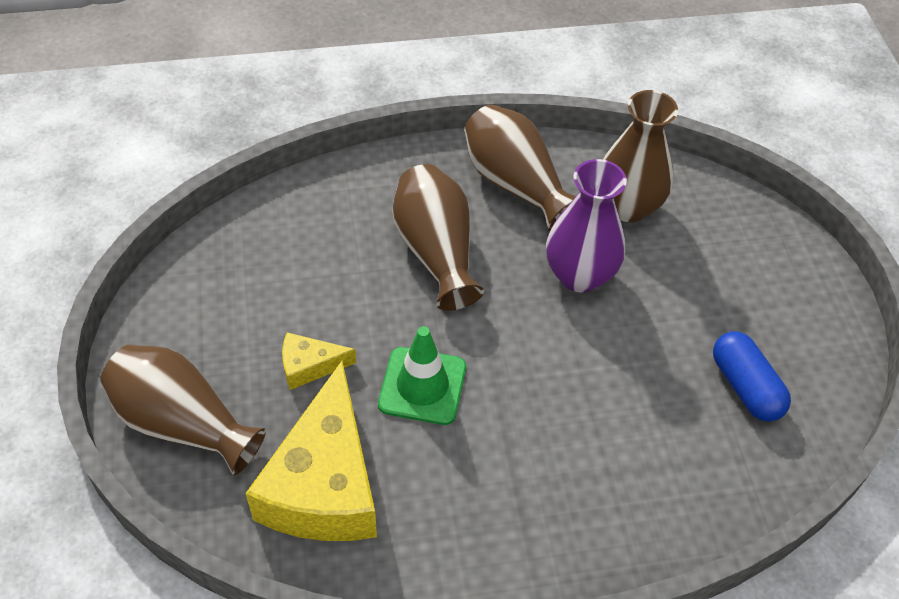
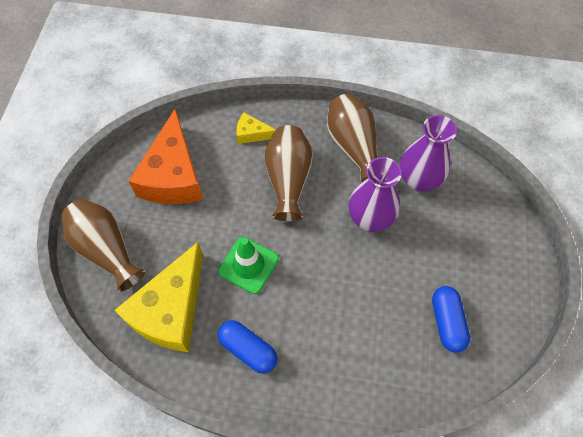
camera: 20 degrees right, 10 degrees up
yellow cheese [282,333,356,390] -> yellow cheese moved to [236,113,276,144]
brown vase [603,90,678,222] -> purple vase [400,115,457,191]
none -> orange cheese [129,109,203,204]
none -> blue capsule [218,320,278,374]

